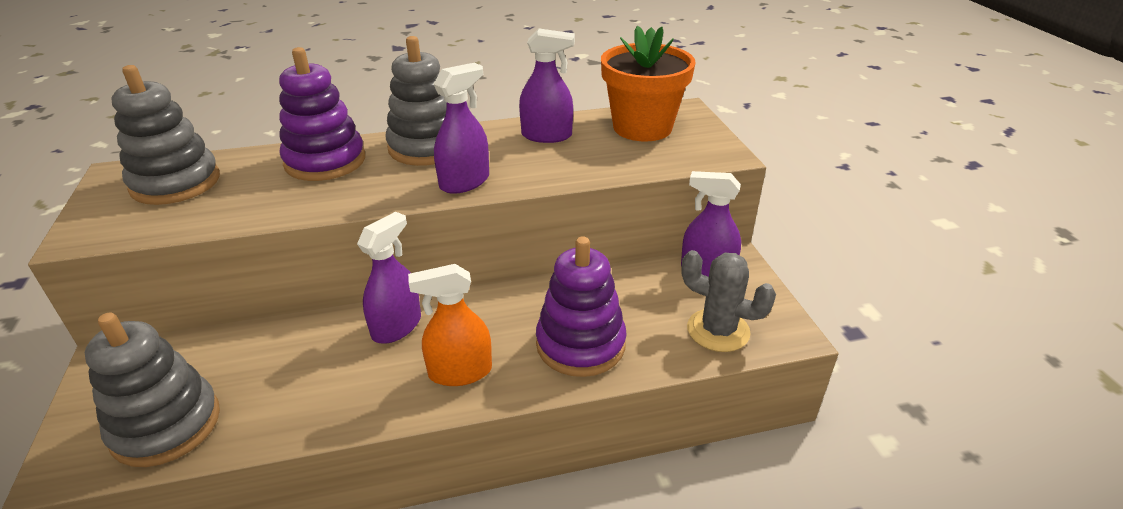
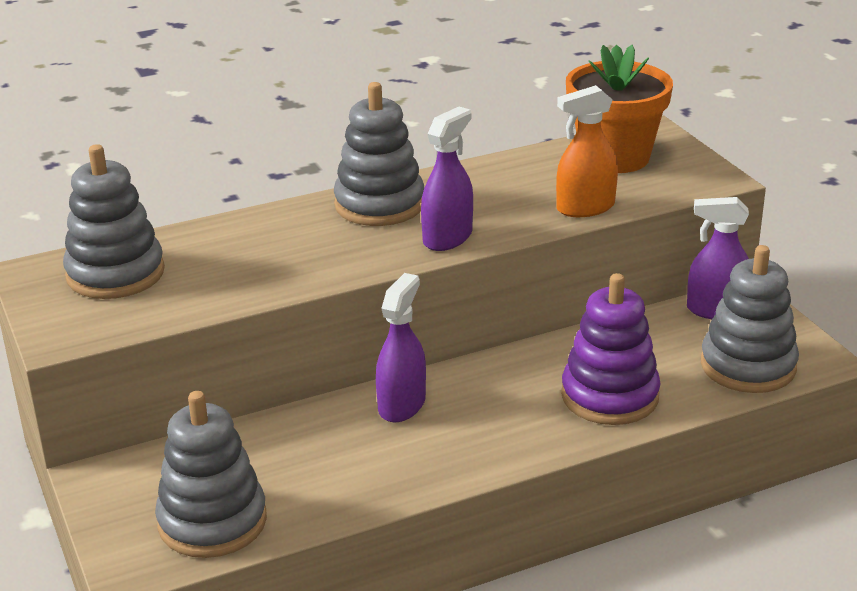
camera: 10 degrees left, 5 degrees down
purple stacking toy [279,47,365,181] -> none
orange spray bottle [408,264,492,386] -> orange spray bottle moved to [556,85,618,217]
purple spray bottle [519,29,575,143] -> none
grey cactus [681,250,776,352] -> grey stacking toy [701,245,799,393]

